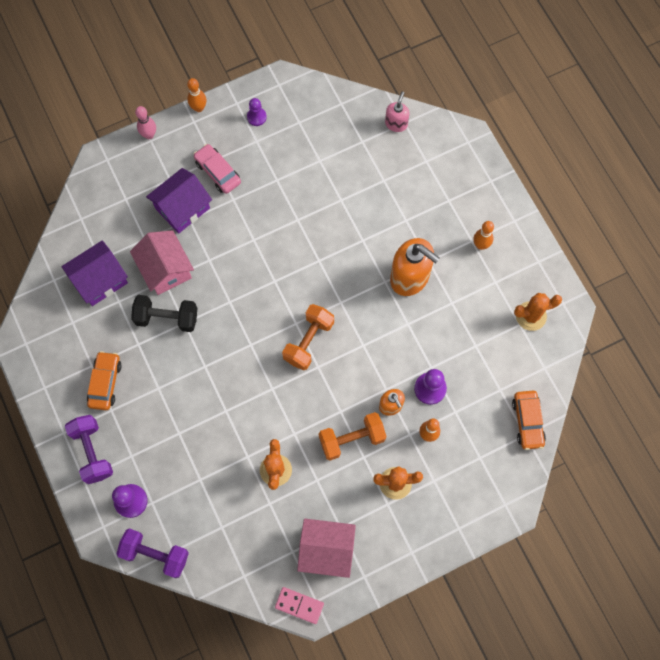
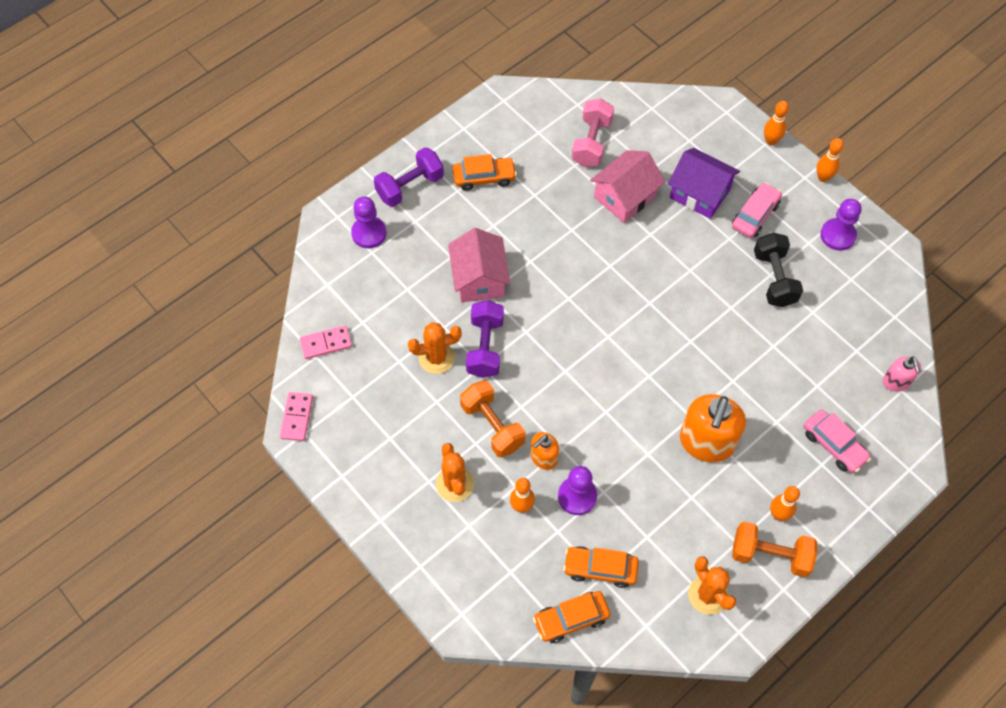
camera: 75 degrees right, 10 degrees down
purple house [62,240,128,306] -> pink dumbbell [572,99,614,167]
purple dumbbell [117,528,189,578] -> purple dumbbell moved to [466,300,504,378]
black dumbbell [131,295,197,332] -> black dumbbell moved to [754,233,803,307]
pink bowling pin [135,106,156,139] -> orange bowling pin [764,101,789,146]
purple pawn [247,98,267,126] -> purple pawn [820,199,862,251], size x1.51
orange dumbbell [282,304,334,370] -> orange dumbbell moved to [732,521,817,577]
pink house [297,518,356,578] -> pink house moved to [448,228,510,302]
pink soap dispenser [385,91,410,132] -> pink soap dispenser turned 75 degrees clockwise [883,356,921,392]
none -> pink domino [300,325,352,359]
none -> orange car [563,546,639,588]
none -> pink car [804,410,871,473]

